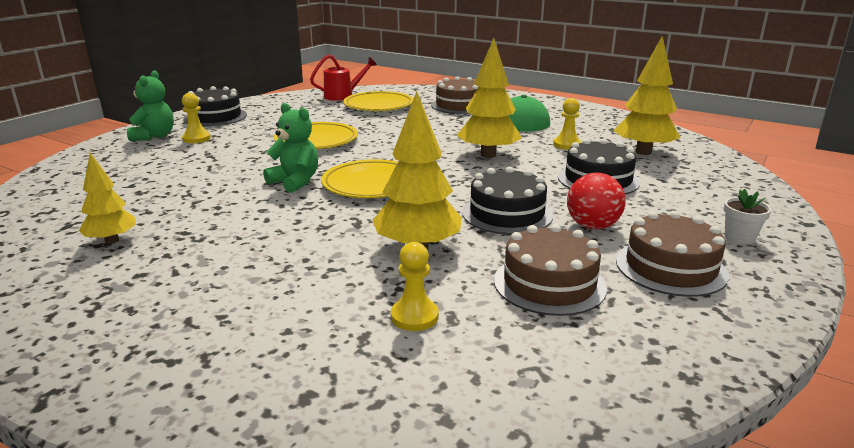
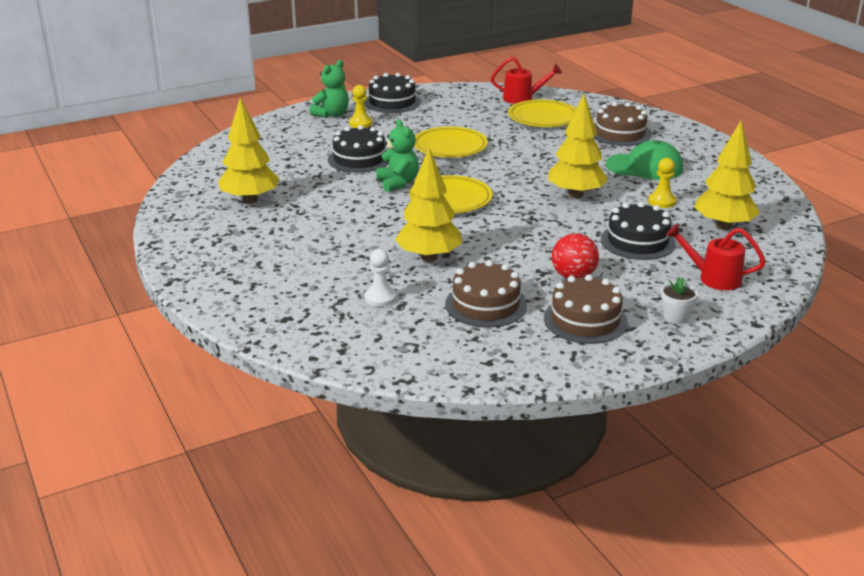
camera: 30 degrees right, 5 degrees up
yellow tree [79,153,136,244] -> yellow tree [218,98,279,204], size x1.66
yellow pawn [391,242,439,331] -> white pawn [365,249,397,307]
black cake [462,166,553,235] -> black cake moved to [328,125,389,173]
none -> red watering can [666,224,766,290]

